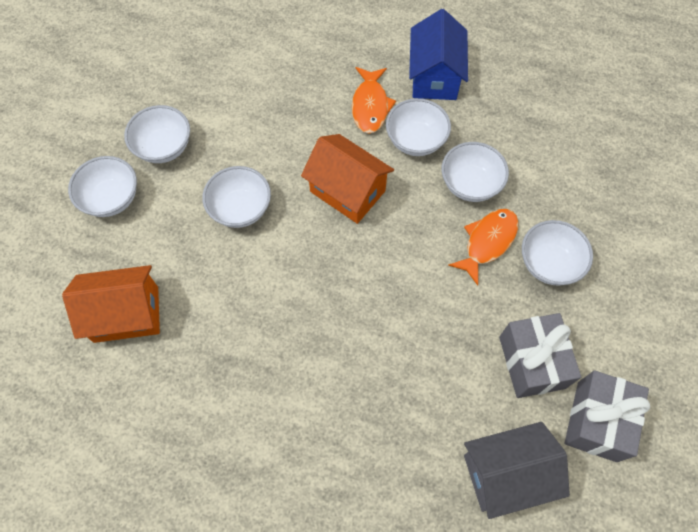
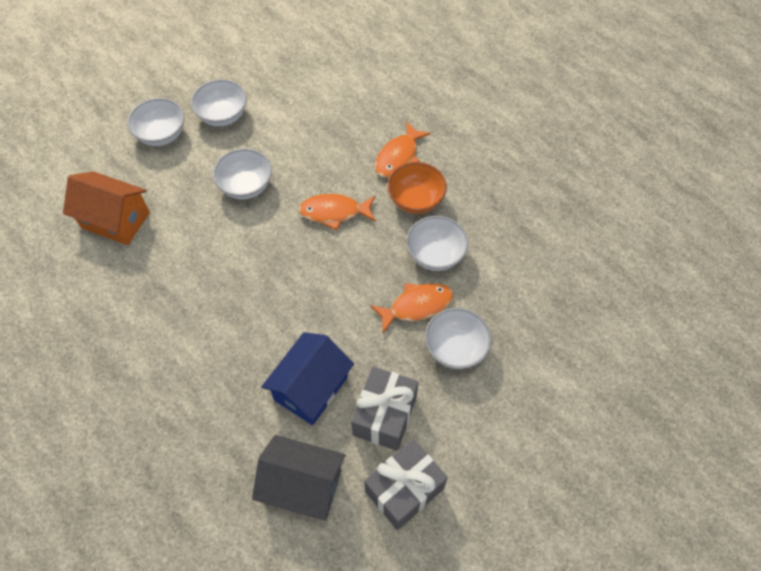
camera: 30 degrees right, 5 degrees down
orange house [301,134,394,224] -> orange fish [298,194,376,230]
white bowl [386,98,451,156] -> orange bowl [387,162,447,214]
blue house [409,9,468,100] -> blue house moved to [261,332,354,425]

